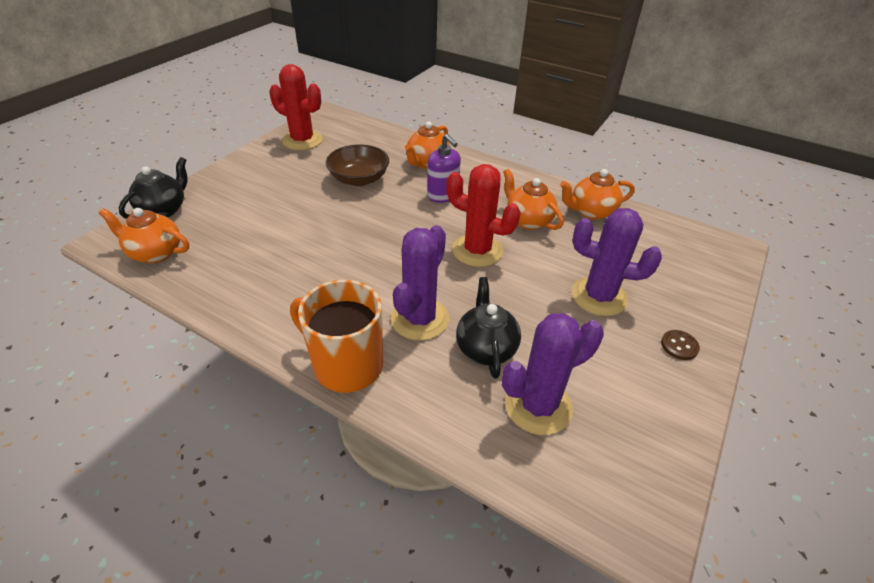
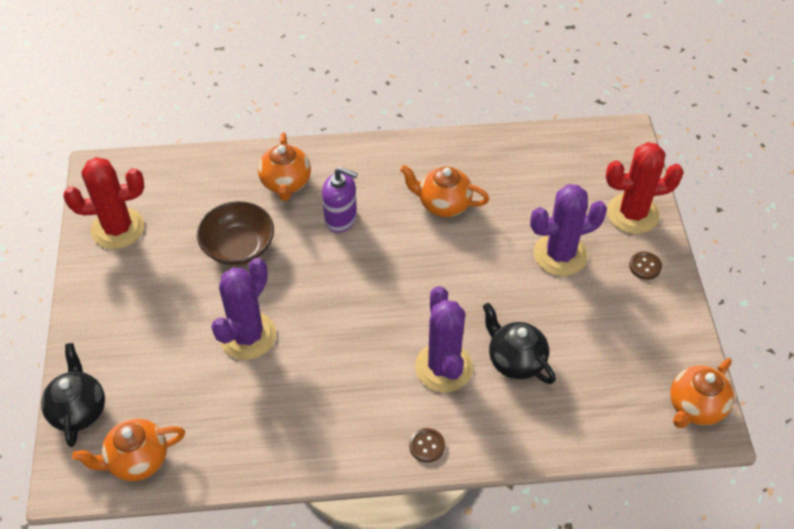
camera: 35 degrees left, 10 degrees up
orange mug [290,280,383,393] -> brown button [409,428,445,463]
red cactus [446,164,521,267] -> red cactus moved to [606,142,684,234]
purple cactus [502,313,604,435] -> purple cactus moved to [211,258,276,360]
orange teapot [560,169,635,220] -> orange teapot moved to [670,358,734,428]

